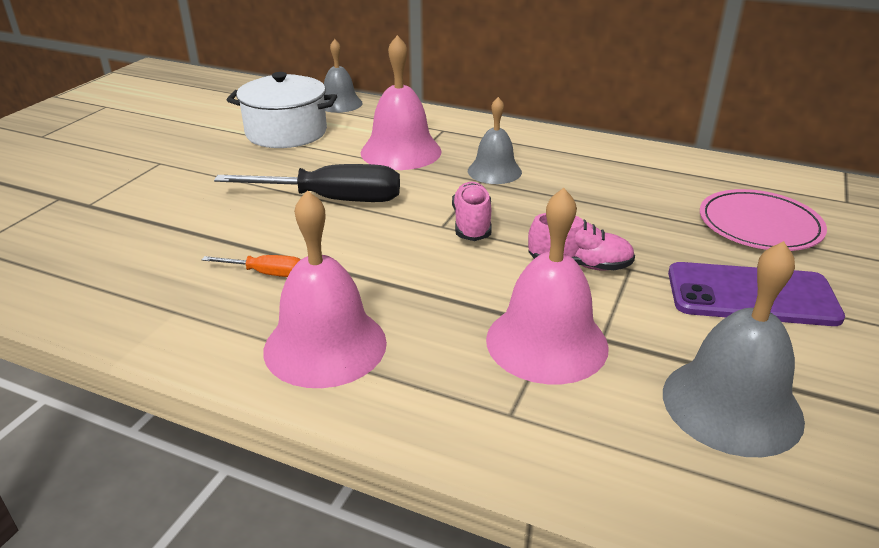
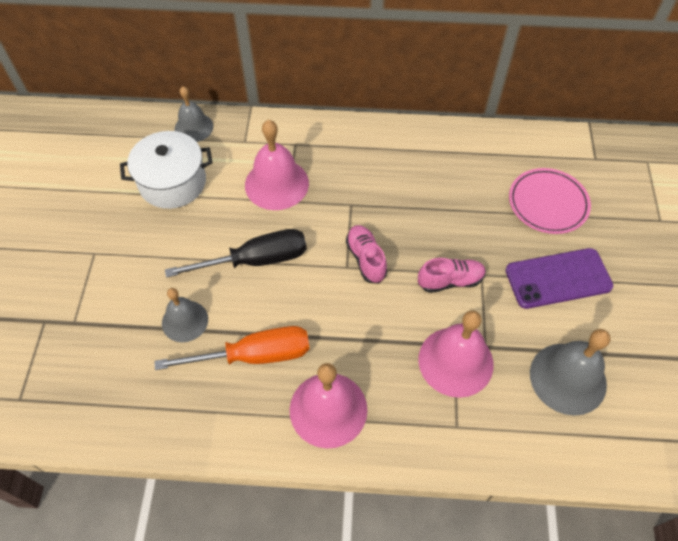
camera: 20 degrees left, 25 degrees up
orange screwdriver [202,255,301,277] -> orange screwdriver [155,326,309,370], size x2.08
grey bell [468,97,522,184] -> grey bell moved to [162,288,208,342]

